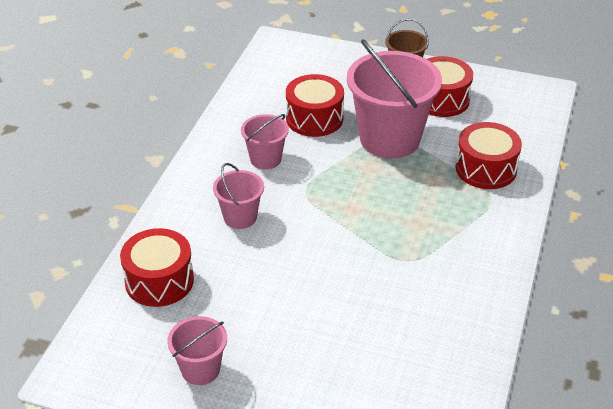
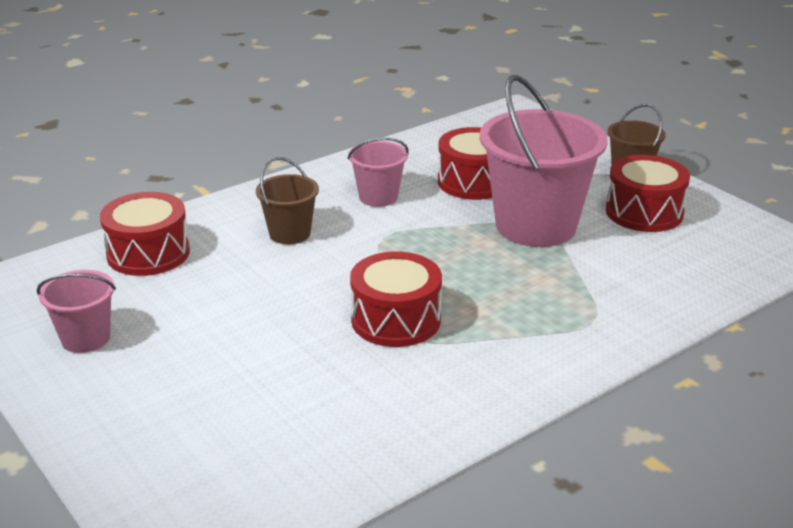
camera: 35 degrees right, 10 degrees down
pink bucket [213,163,264,229] -> brown bucket [256,157,319,244]
red drum [455,122,522,189] -> red drum moved to [350,252,442,347]

